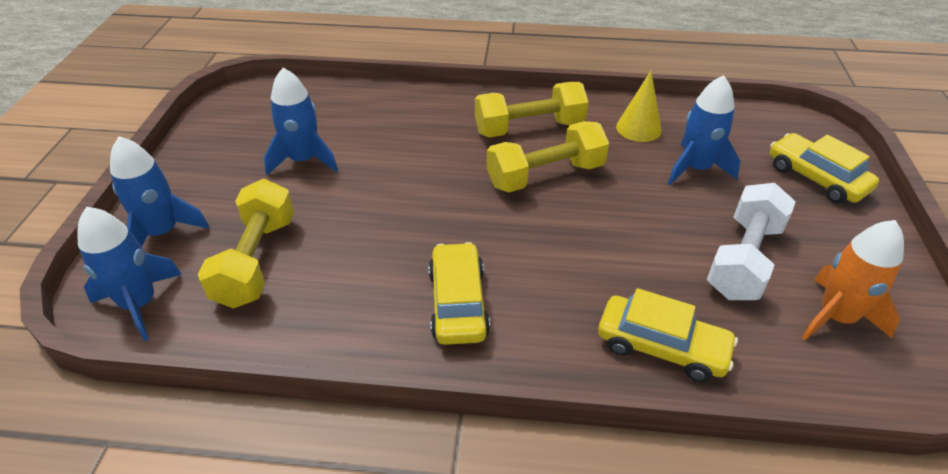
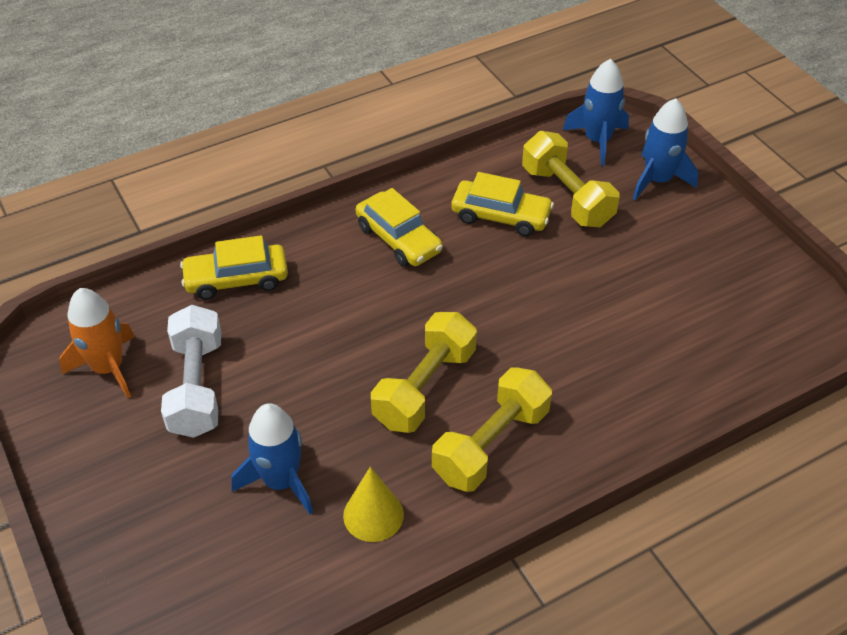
camera: 145 degrees right, 5 degrees up
blue rocket [264,68,338,175] -> none
yellow car [770,133,879,203] -> yellow car moved to [451,172,554,236]

